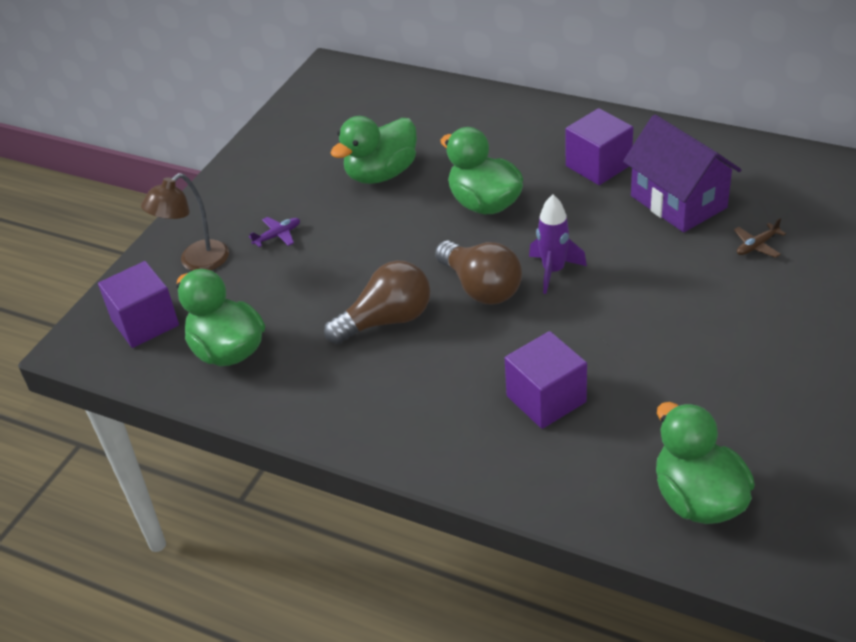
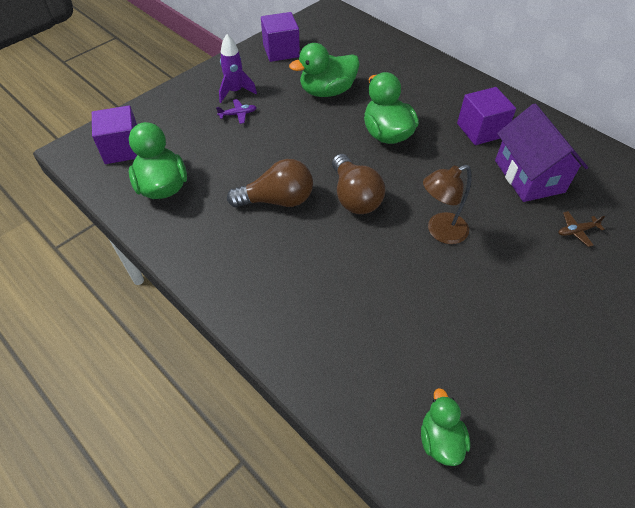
camera: 15 degrees right, 10 degrees up
brown lamp [141,173,229,271] -> brown lamp moved to [423,165,472,244]
purple cube [505,331,587,429] -> purple cube moved to [261,12,300,62]
purple rocket [529,195,587,294] -> purple rocket moved to [219,34,257,103]
green duck [656,402,755,524] -> green duck [421,388,470,466], size x0.62

